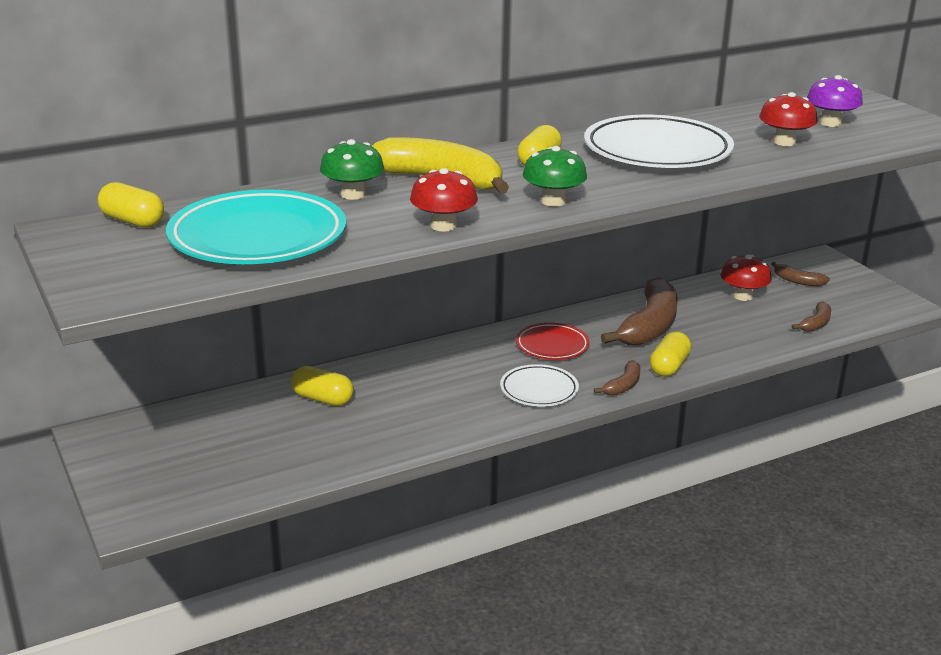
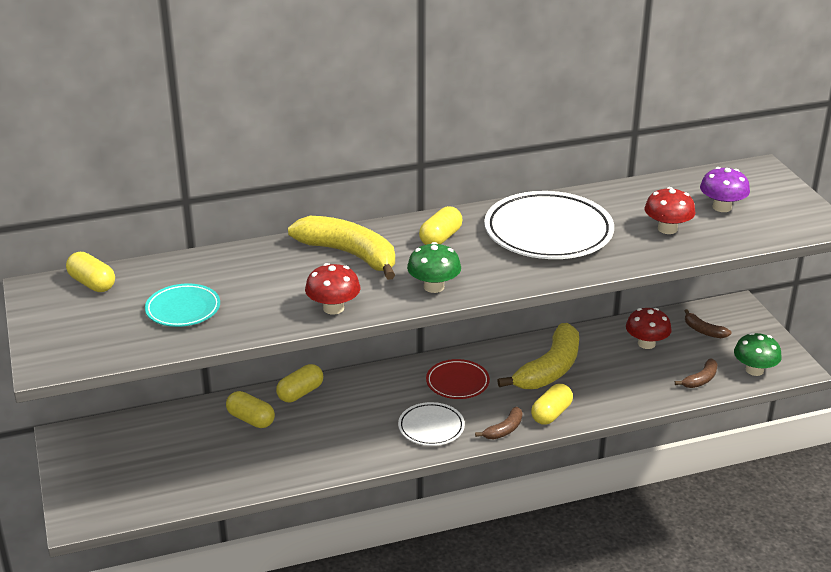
camera: 10 degrees right, 5 degrees up
turquoise plate [166,189,346,264] -> turquoise plate [145,283,220,327], size x0.53
green mushroom [320,139,384,200] -> green mushroom moved to [734,332,782,376]
brown banana [601,277,678,346] -> yellow banana [497,323,579,389]
none -> yellow capsule [276,364,323,402]

